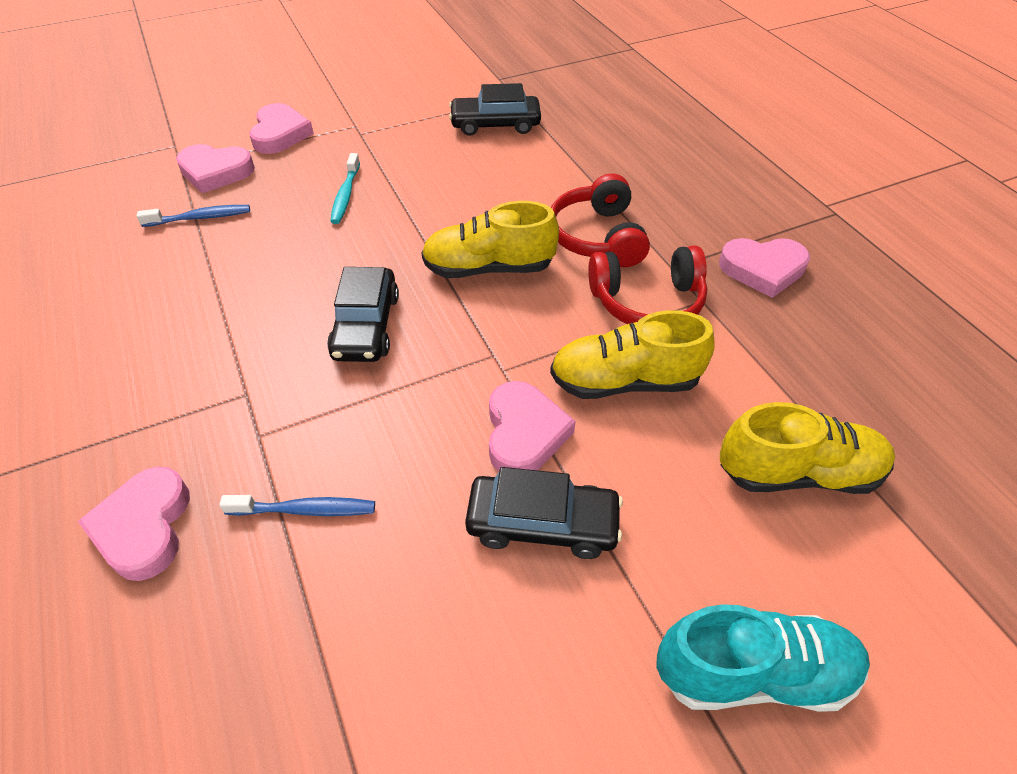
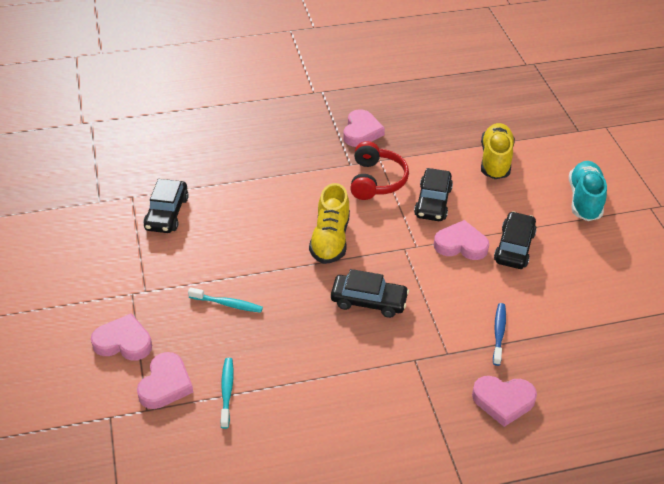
camera: 80 degrees left, 5 degrees down
blue toothbrush [137,205,250,227] -> turquoise toothbrush [220,358,233,429]
yellow shoe [550,310,714,399] -> black car [414,168,453,221]
red headphones [551,173,650,267] -> none

